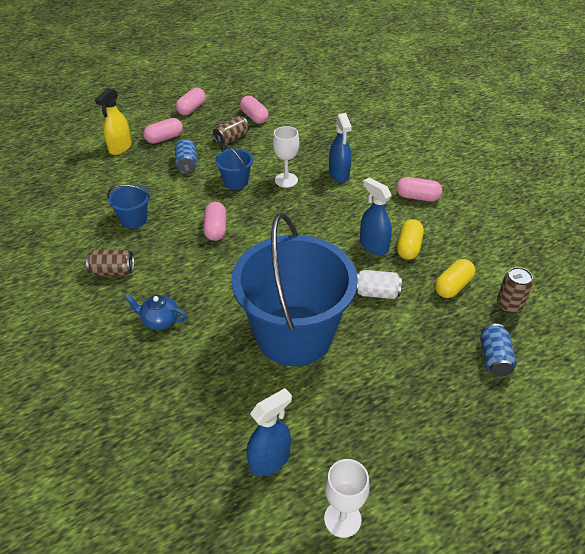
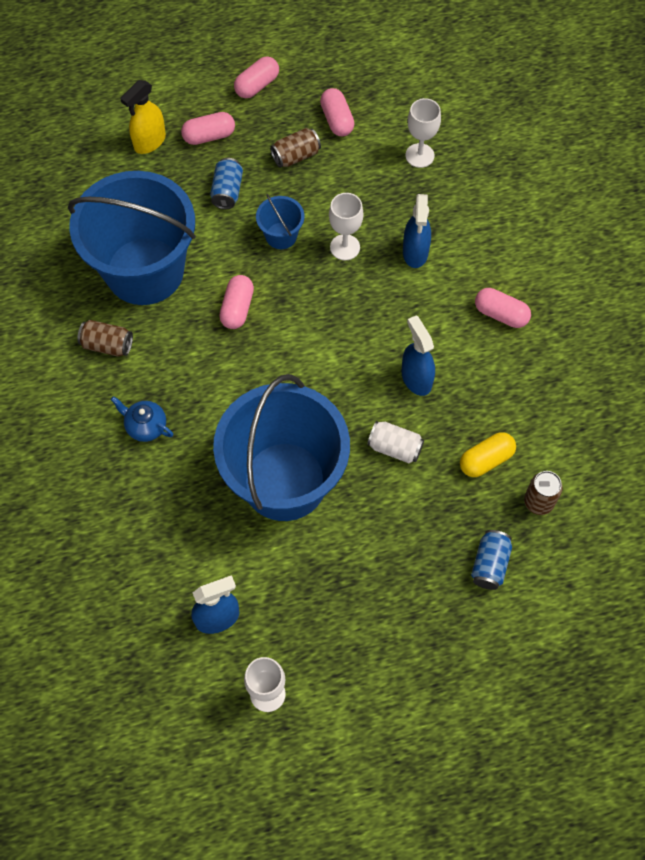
camera: 15 degrees right, 20 degrees up
blue bucket [107,185,150,229] -> blue bucket [68,171,196,305], size x2.44
yellow capsule [397,219,424,260] -> none
none -> white goblet [406,98,441,168]

